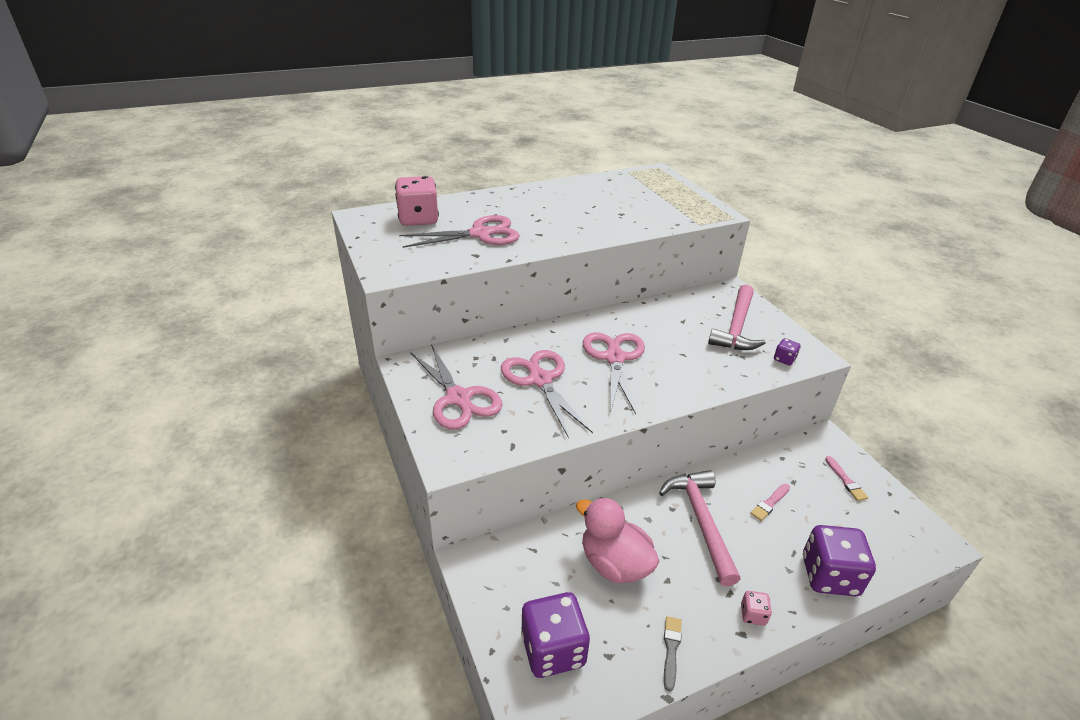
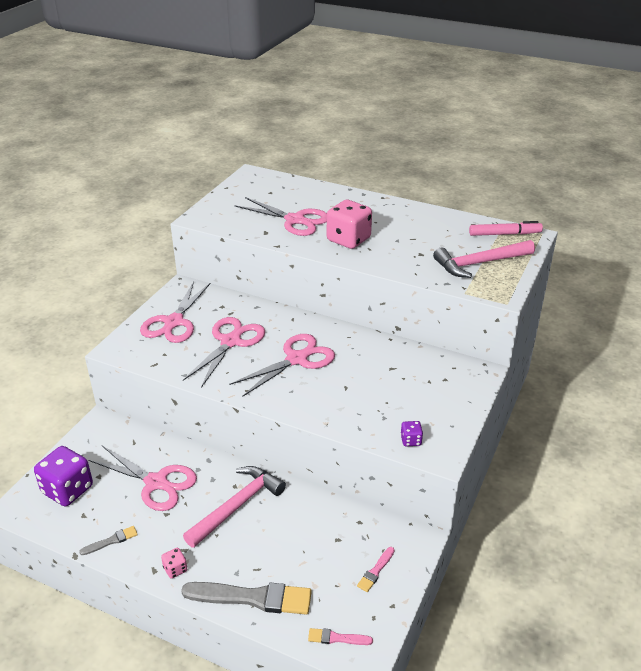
camera: 50 degrees right, 0 degrees up
pink dice [395,176,439,226] -> pink dice moved to [327,200,372,249]
pink duck [576,497,660,583] -> pink scissors [88,446,197,511]
pink hammer [708,284,766,350] -> pink hammer moved to [433,240,535,278]
pink brush [750,484,790,521] -> pink brush moved to [308,628,373,645]
purple dice [803,525,876,596] -> grey brush [181,582,312,614]
none -> pink marker [469,221,543,236]

